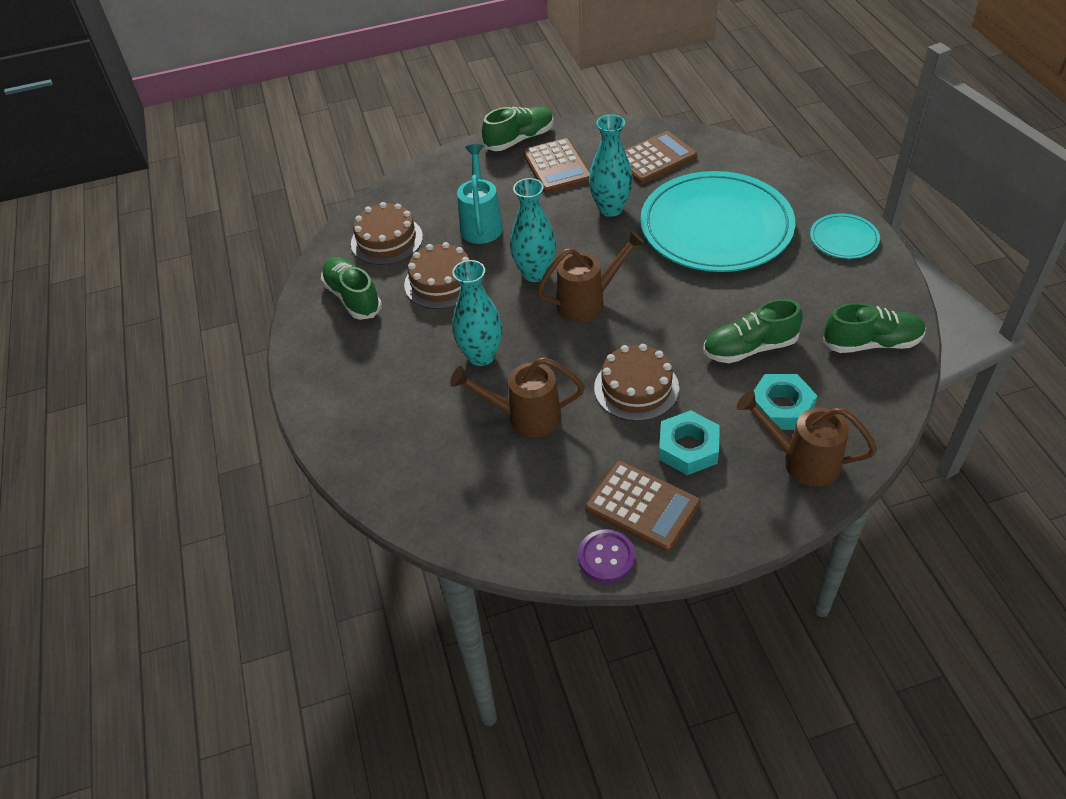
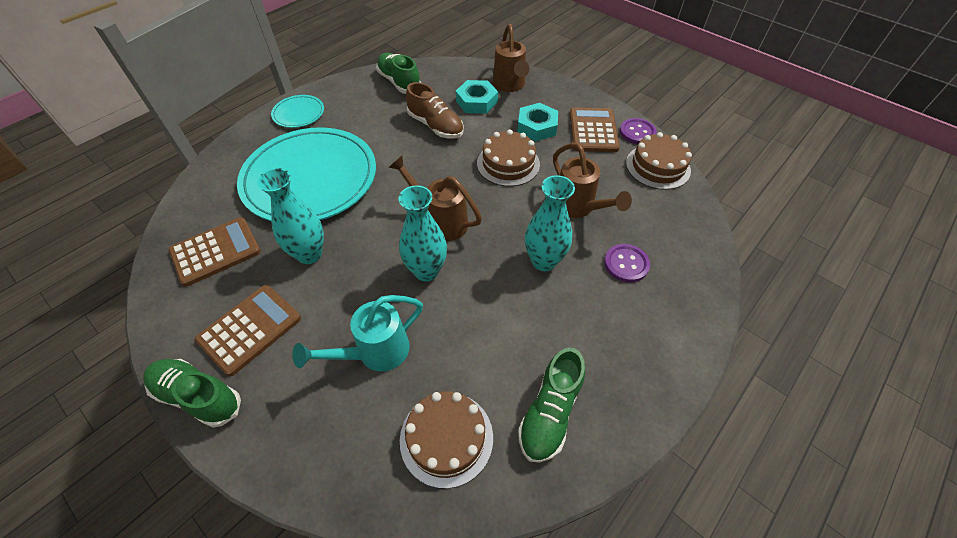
camera: 125 degrees left, 5 degrees up
brown cake [404,242,470,309] -> brown cake moved to [626,132,692,190]
brown calculator [625,131,697,184] -> brown calculator turned 120 degrees clockwise [169,217,261,287]
green shoe [703,299,803,363] -> brown shoe [406,82,464,139]
none -> purple button [604,244,650,283]

